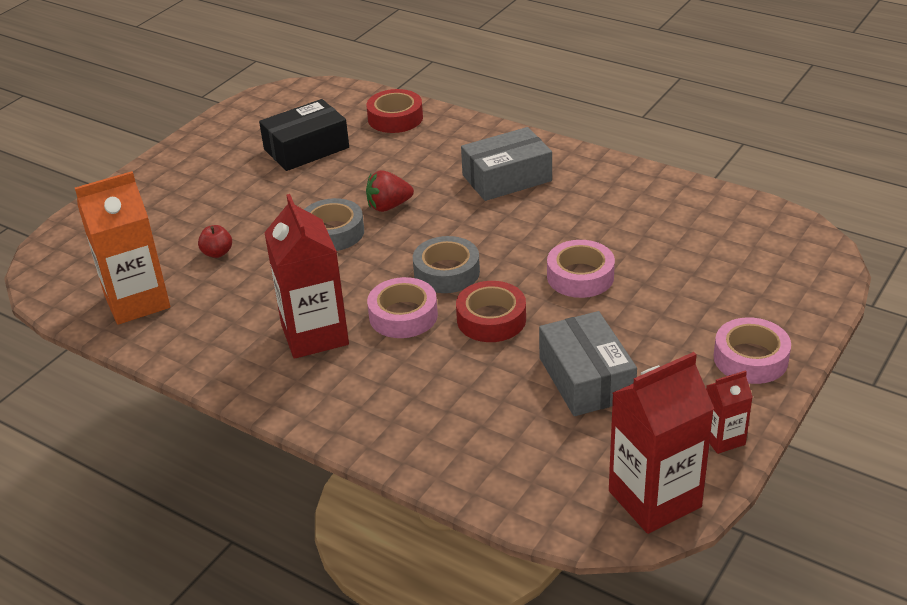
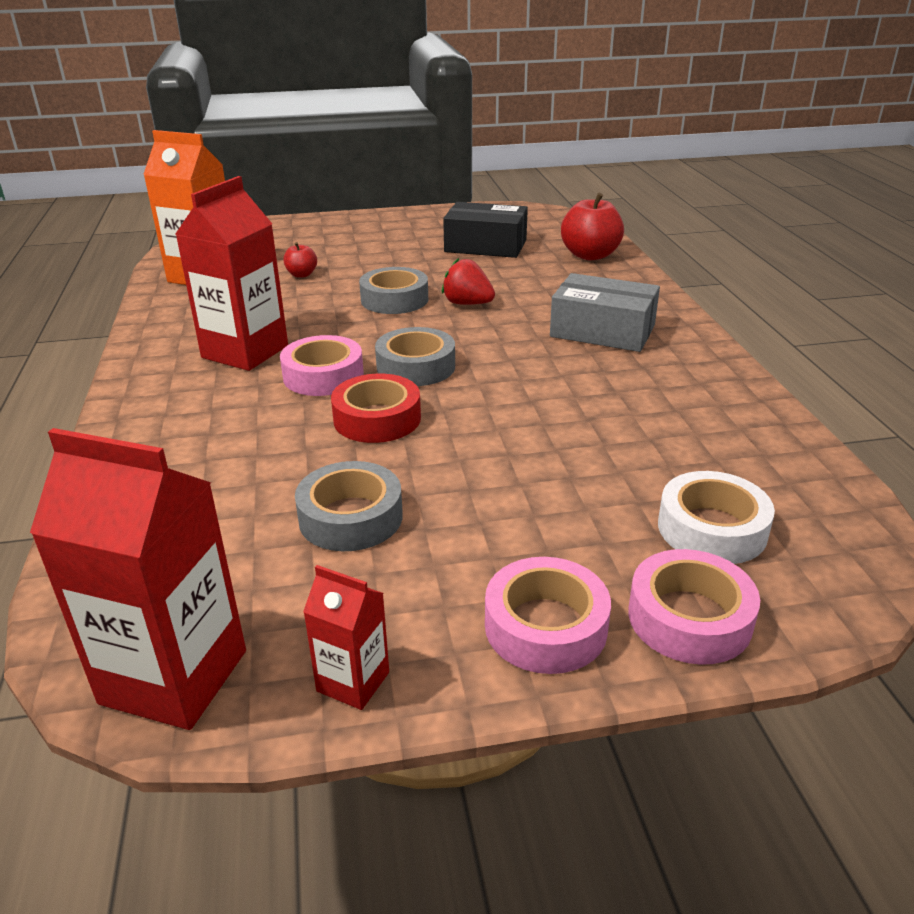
camera: 45 degrees right, 5 degrees down
red tape [366,89,423,133] -> red apple [561,193,624,260]
grey box [539,311,637,416] -> grey tape [295,461,403,551]
pink tape [547,240,615,298] -> pink tape moved to [628,549,760,665]
none -> white tape [658,471,775,564]

